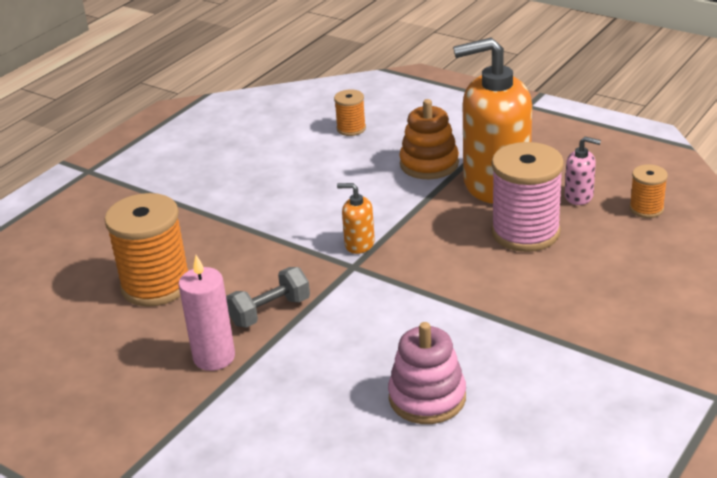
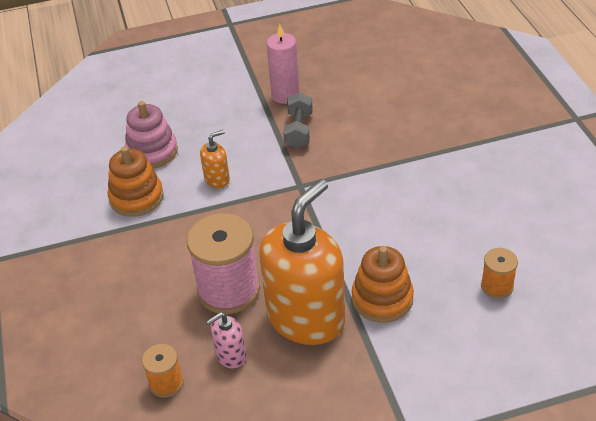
camera: 130 degrees right, 10 degrees up
orange spool [104,193,189,307] -> none
orange soap dispenser [337,183,375,254] -> orange soap dispenser moved to [200,130,230,188]
none -> orange stacking toy [108,146,164,217]

